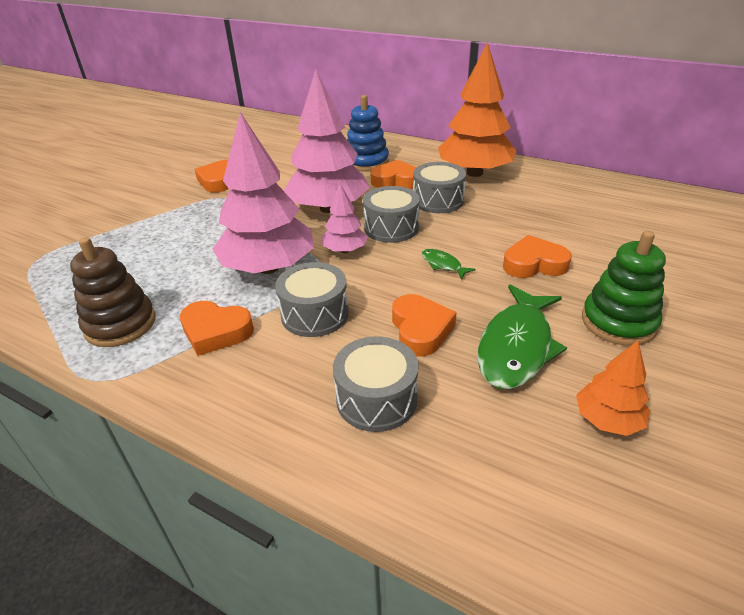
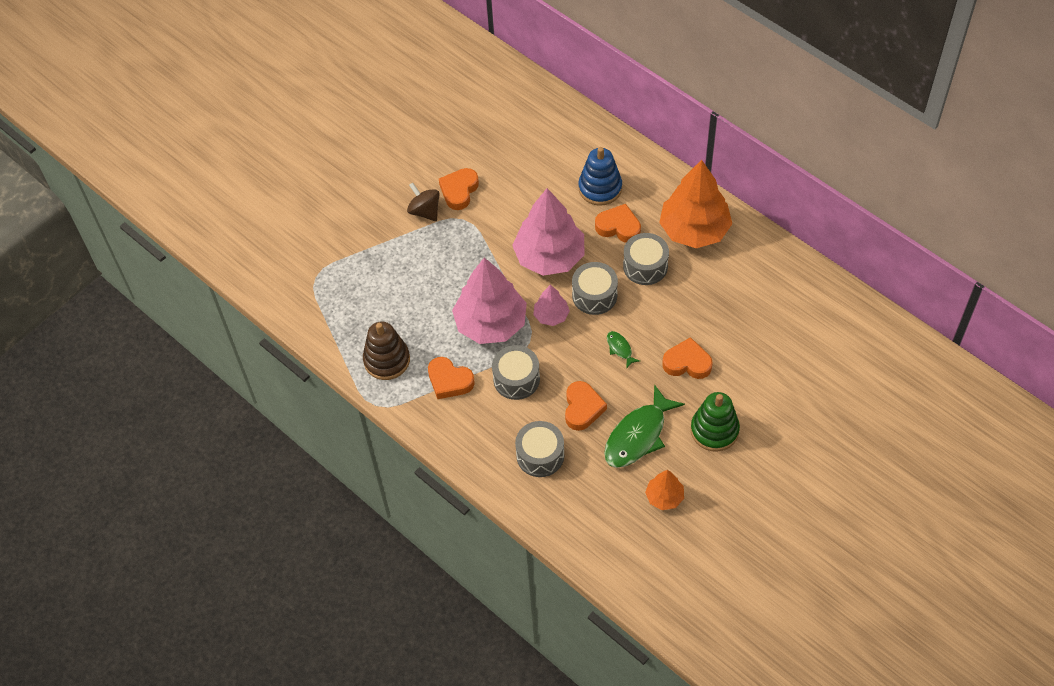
camera: 15 degrees right, 20 degrees up
none -> brown spinning top [407,183,440,221]

